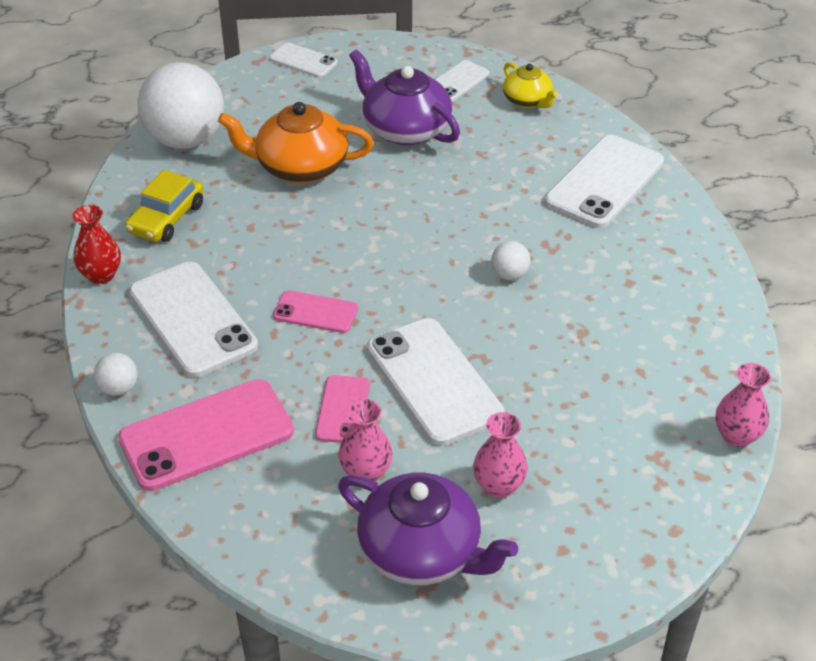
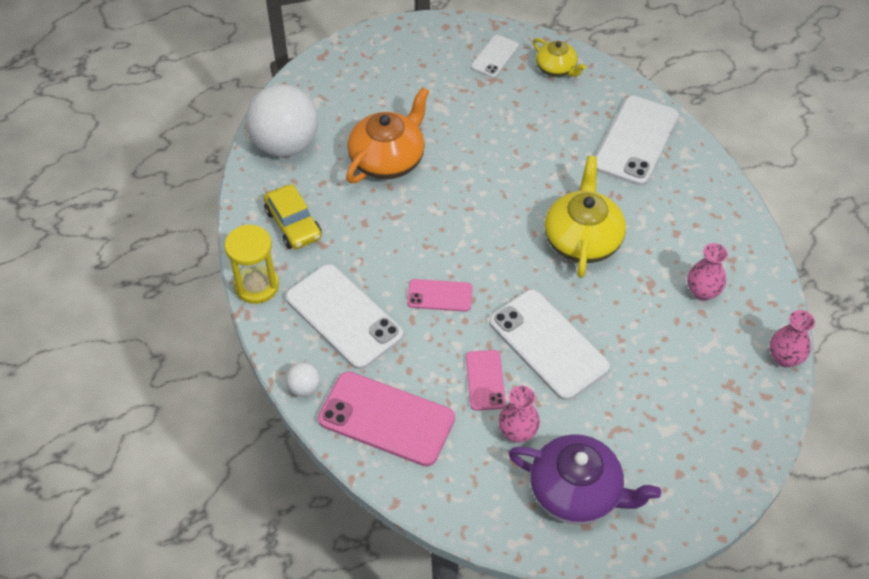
camera: 10 degrees left, 10 degrees up
red vase [73,205,121,284] -> yellow hourglass [225,225,279,304]
pink phone [118,379,294,491] -> pink phone turned 60 degrees clockwise [318,371,455,466]
yellow car [125,170,204,242] -> yellow car turned 45 degrees counterclockwise [264,184,322,249]
orange teapot [218,102,374,183] -> orange teapot turned 135 degrees clockwise [346,87,429,183]
white phone [270,42,338,78] -> none
purple teapot [349,50,460,145] -> none
pink vase [473,412,528,498] -> pink vase moved to [687,243,728,301]
white ball [491,241,530,280] -> yellow teapot [544,156,626,278]

